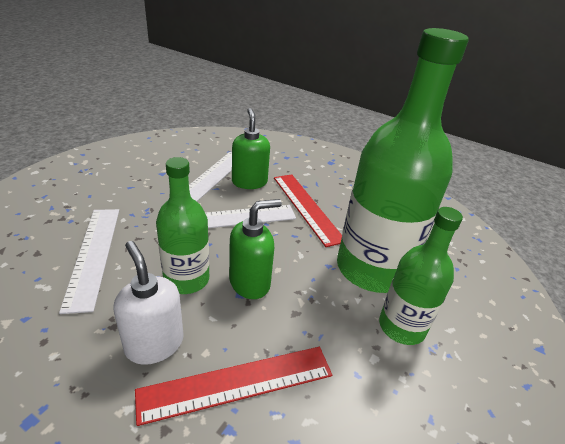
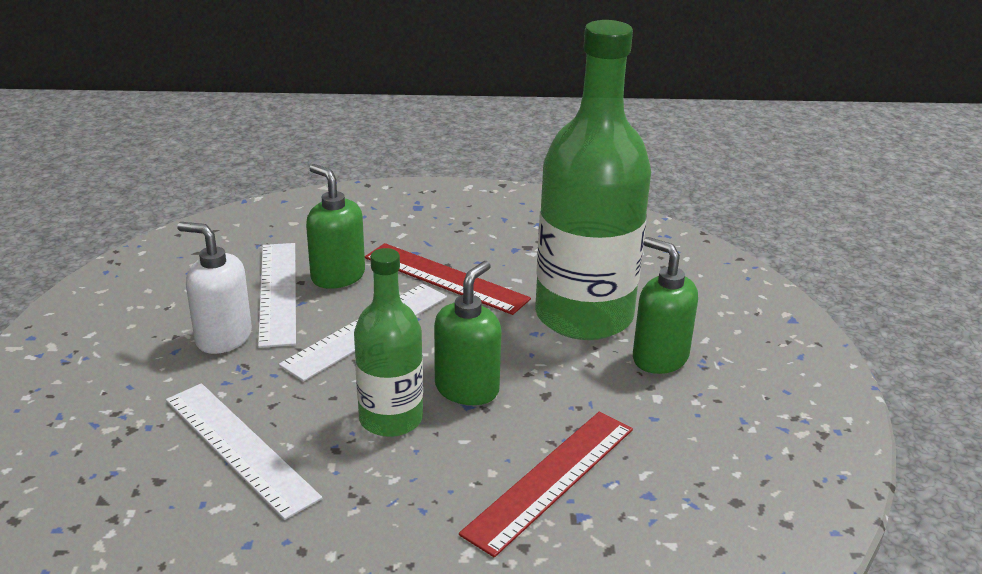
camera: 30 degrees left, 5 degrees down
white soap dispenser [113,241,183,365] -> white soap dispenser moved to [177,222,252,354]
green bottle [379,207,463,345] -> green soap dispenser [633,237,698,374]

